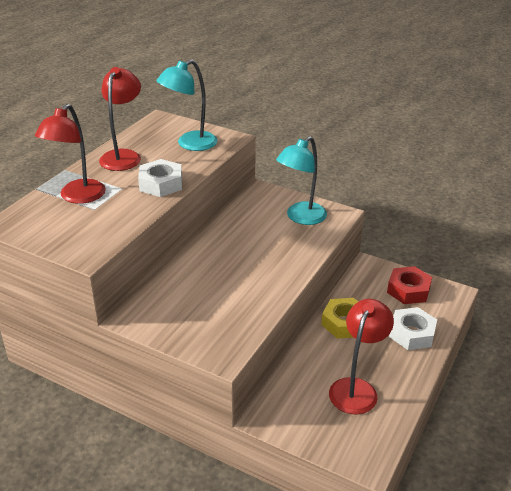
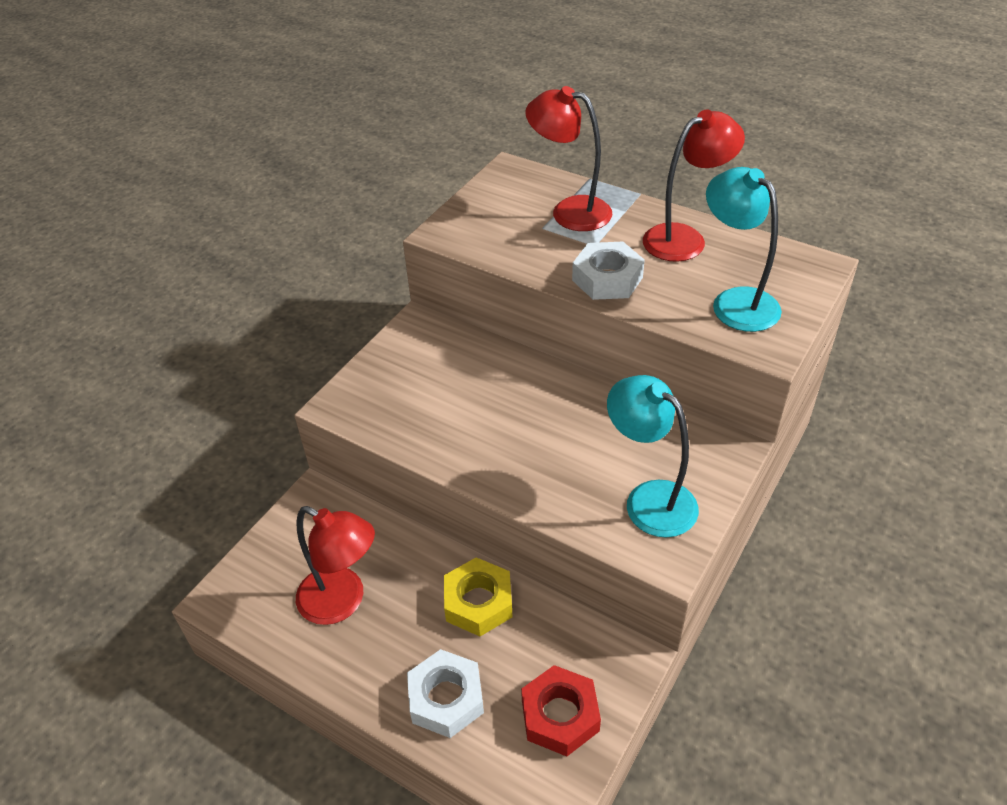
camera: 95 degrees right, 10 degrees up
red lamp [99,67,141,171] -> red lamp turned 45 degrees counterclockwise [643,110,745,262]

